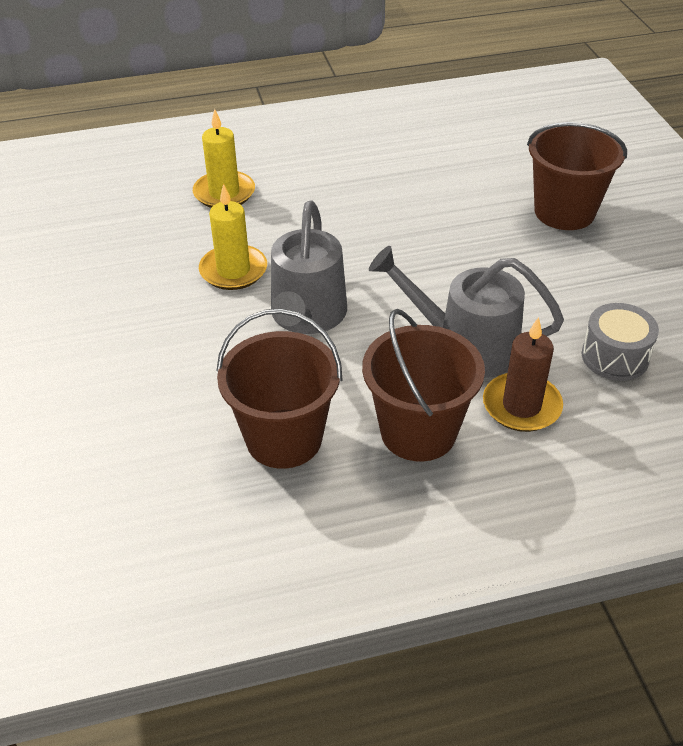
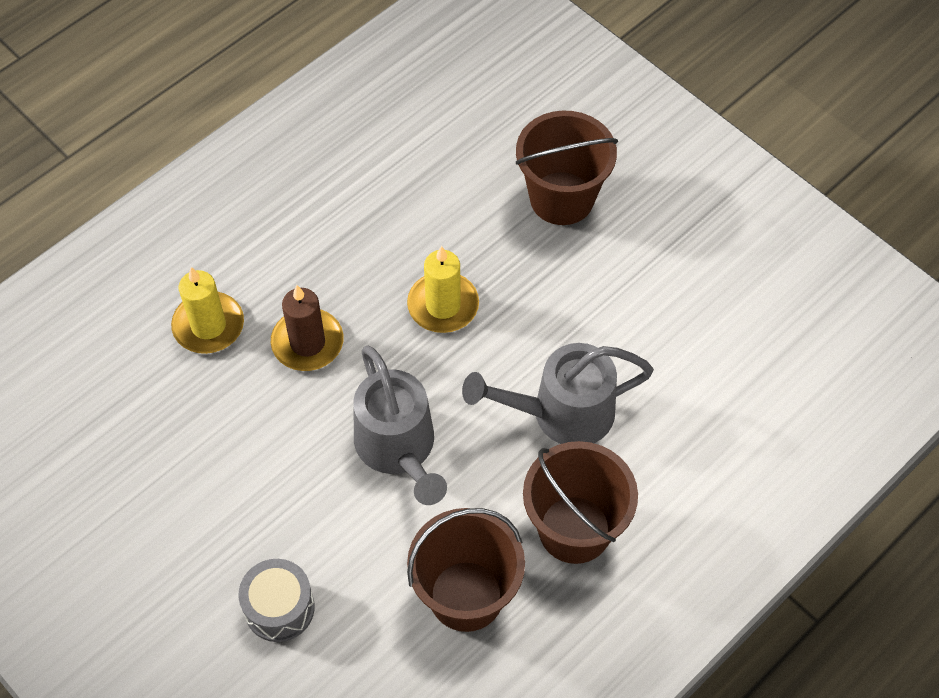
camera: 30 degrees left, 15 degrees up
yellow candle [199,184,267,290] -> yellow candle moved to [407,246,479,333]
brown candle [483,317,563,432] -> brown candle moved to [271,285,344,371]
grey drum [582,303,659,381] -> grey drum moved to [239,559,315,642]

